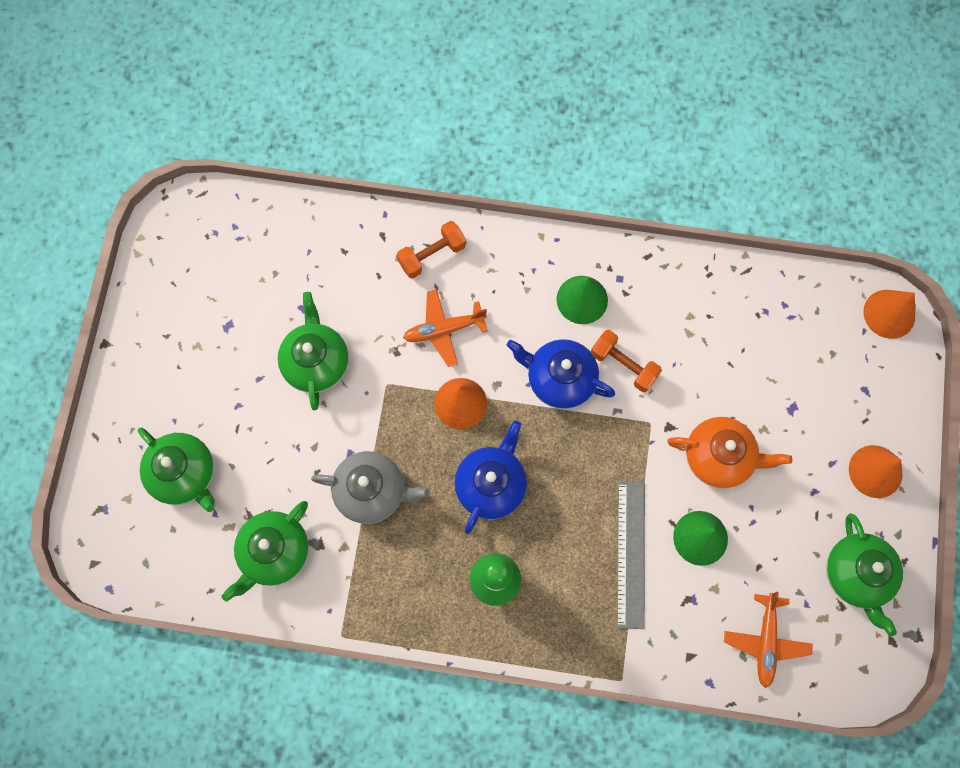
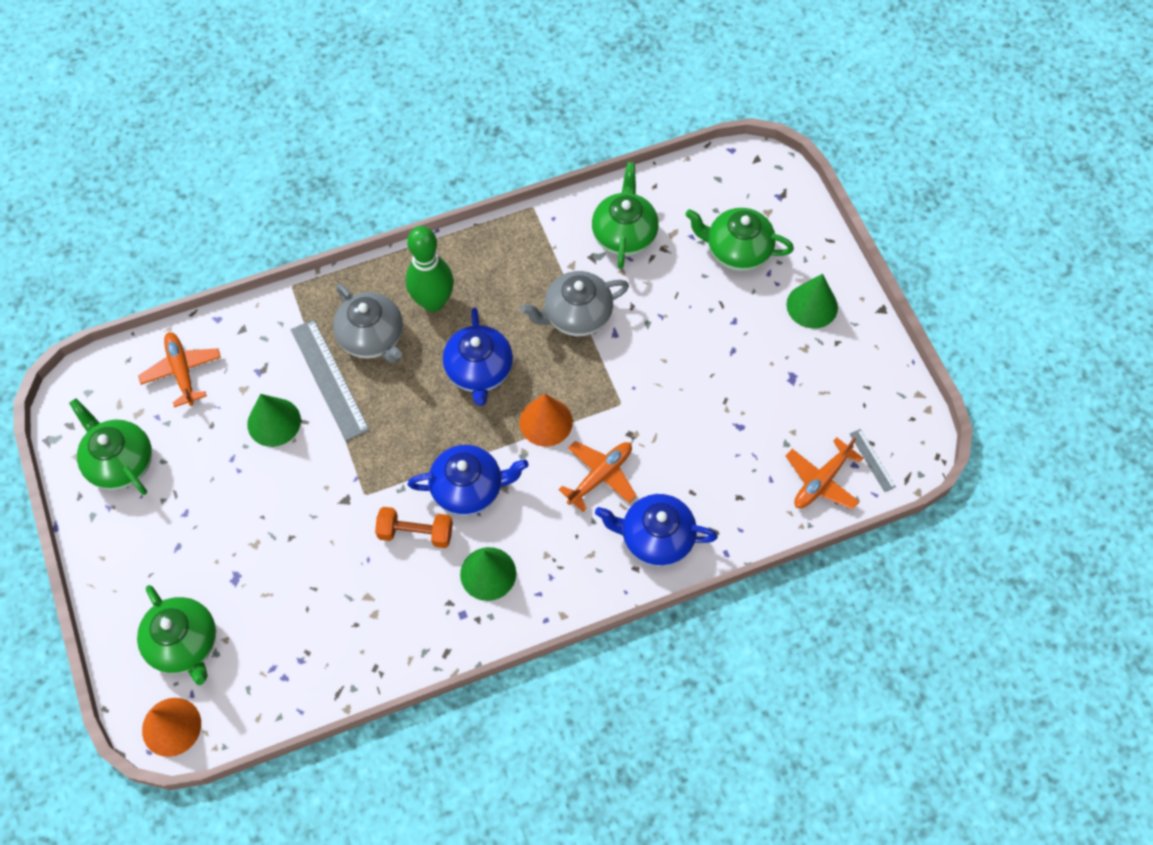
camera: 150 degrees right, 10 degrees down
green teapot [278,292,349,410] -> green teapot moved to [137,585,216,685]
orange dumbbell [397,221,466,278] -> blue teapot [595,494,718,567]
orange teapot [667,417,792,489] -> none
orange cone [849,445,903,498] -> none
none -> grey teapot [333,284,403,363]
none -> green cone [786,274,838,329]
none -> orange plane [786,437,863,510]
none -> grey ruler [850,429,896,492]

